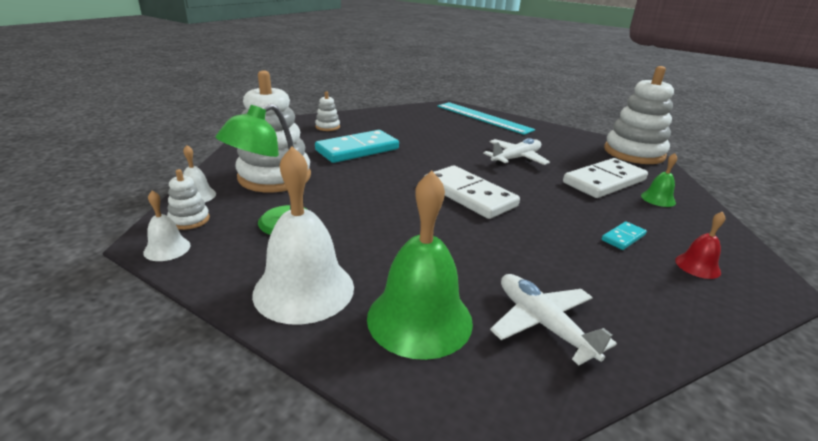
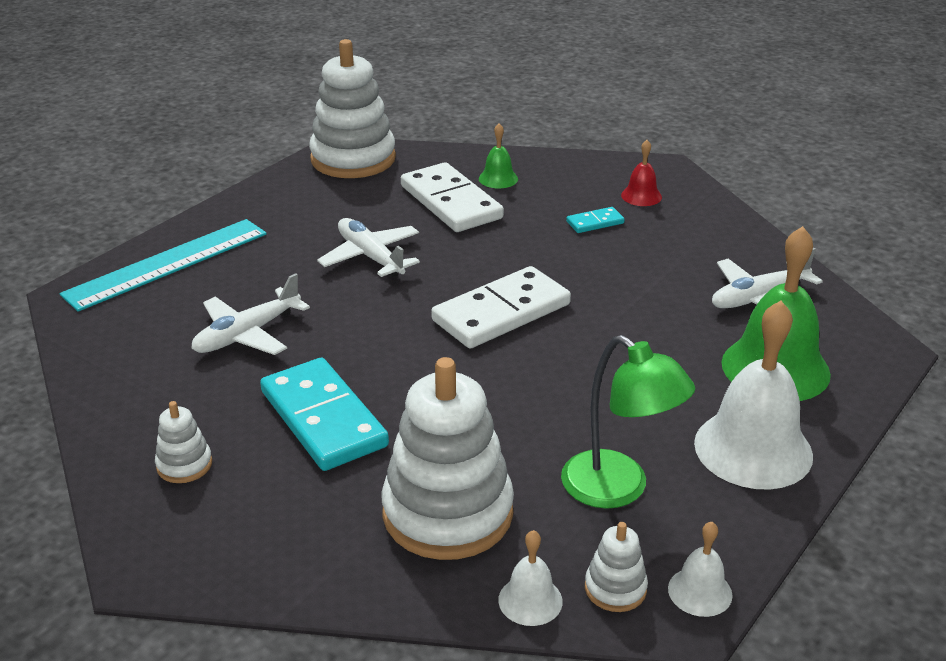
camera: 85 degrees left, 5 degrees up
turquoise domino [602,221,647,250] -> turquoise domino turned 75 degrees counterclockwise [566,207,625,233]
none -> white plane [191,273,310,355]

